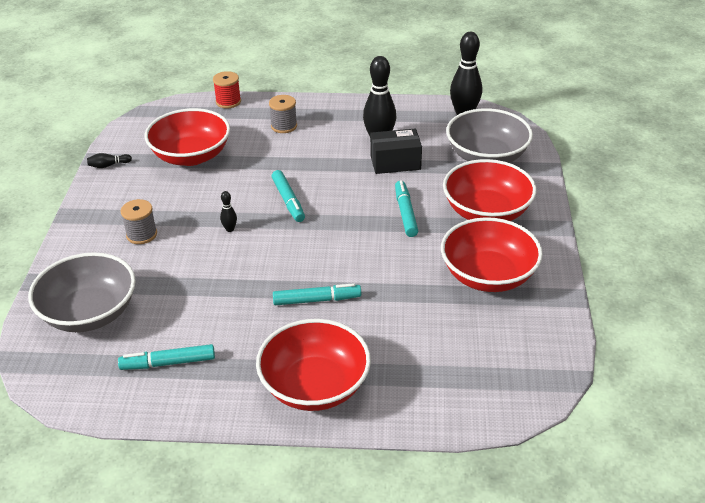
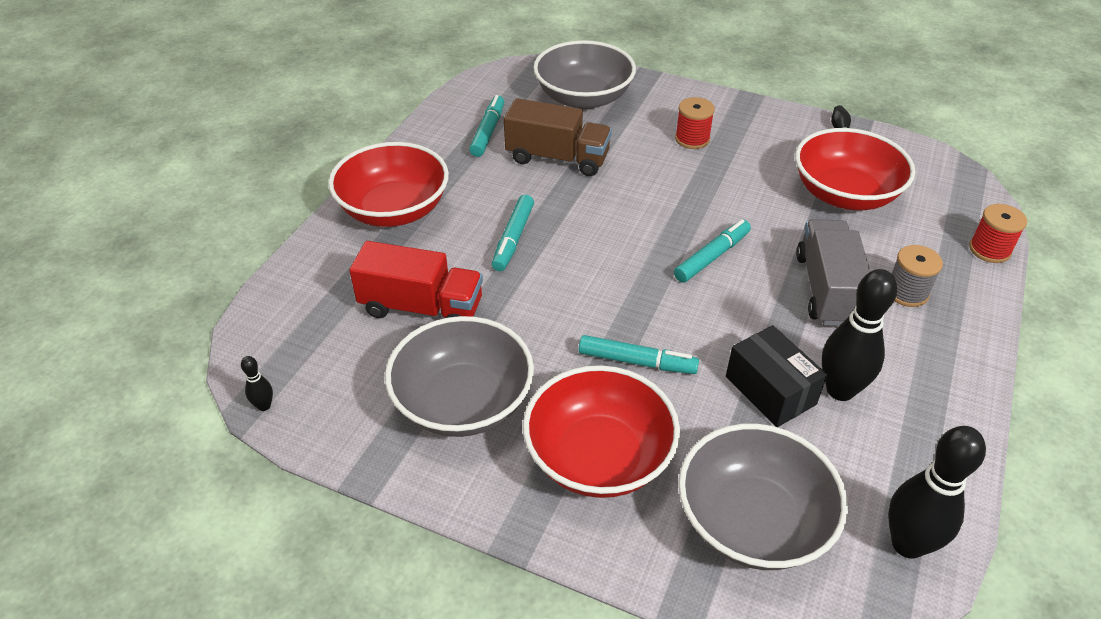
camera: 110 degrees right, 5 degrees up
grey spool [121,199,157,244] -> red spool [675,97,715,149]
black bowling pin [220,191,237,232] -> black bowling pin moved to [241,356,273,411]
turquoise marker [272,170,305,222] -> turquoise marker turned 135 degrees clockwise [674,219,751,283]
black box [370,129,422,174] -> black box turned 45 degrees counterclockwise [726,325,827,427]
red bowl [441,217,543,292] -> grey bowl [385,316,534,437]
none -> red truck [349,241,483,318]
none -> brown truck [504,98,612,176]
none -> grey truck [796,219,871,326]

